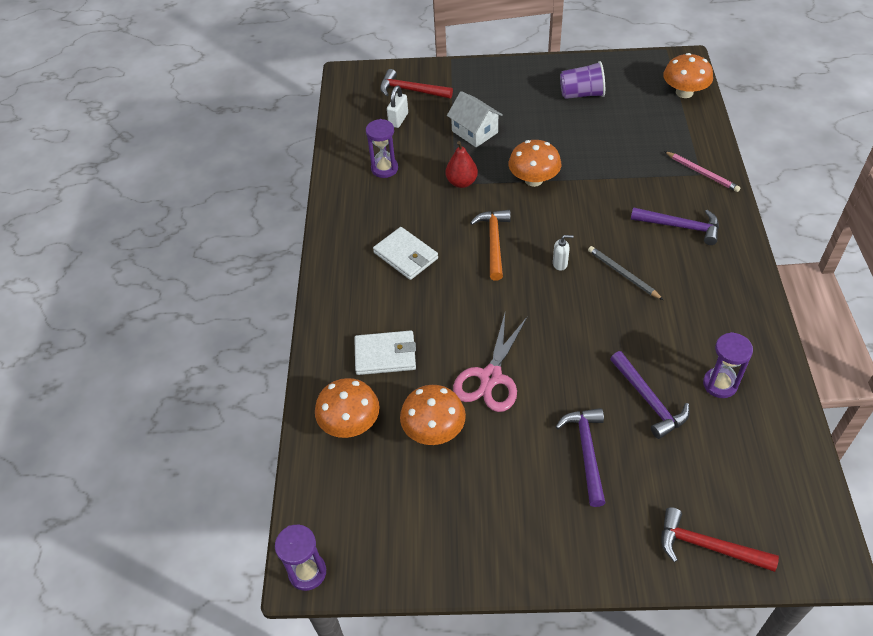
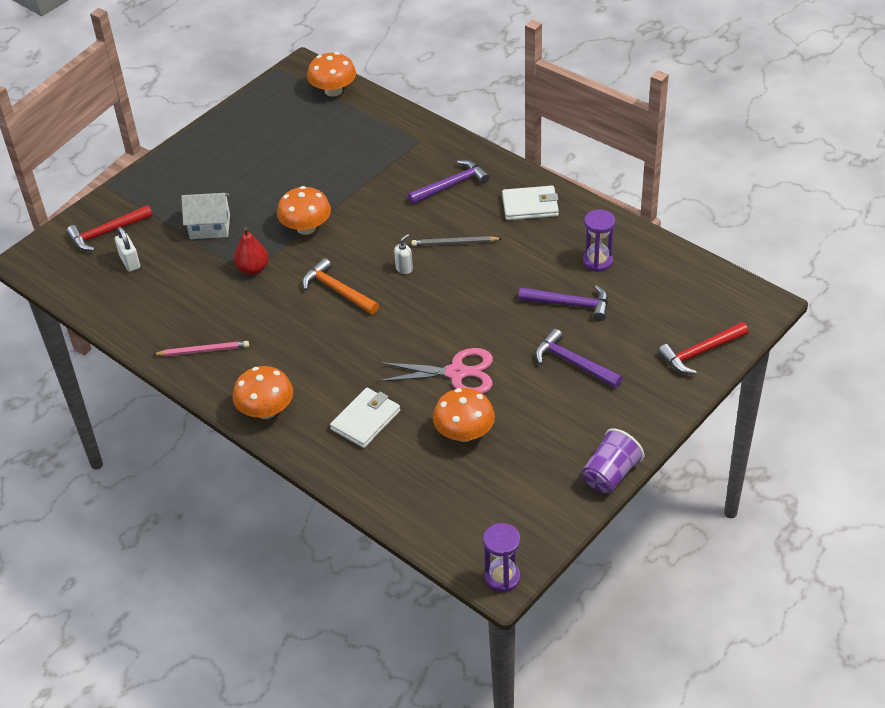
camera: 50 degrees left, 5 degrees down
orange mushroom [315,378,380,438] -> orange mushroom moved to [233,366,293,419]
purple hourglass [366,119,398,178] -> none
white wallet [373,227,438,280] -> white wallet moved to [502,186,559,220]
pink scissors [453,314,528,412] -> pink scissors turned 60 degrees counterclockwise [377,348,493,394]
purple cup [560,61,605,99] -> purple cup moved to [582,428,644,493]
pink pencil [664,151,741,192] -> pink pencil moved to [152,341,249,356]

